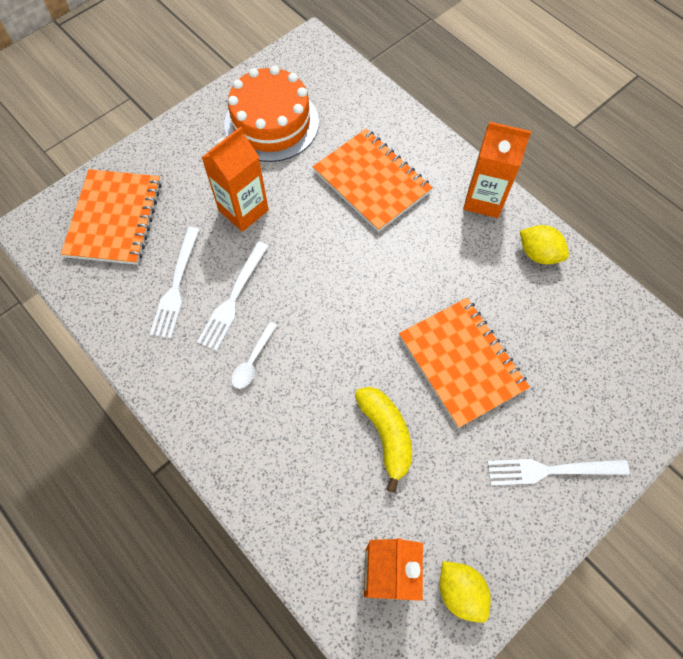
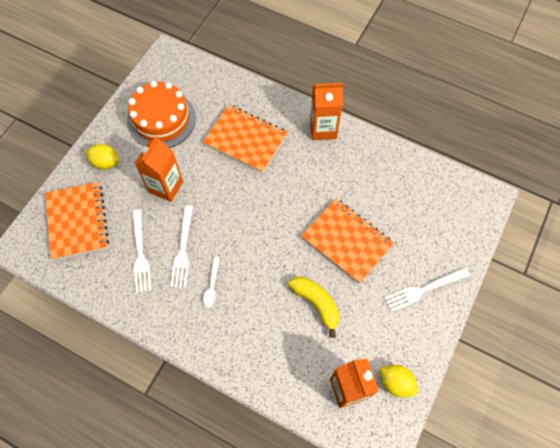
camera: 20 degrees left, 0 degrees up
yellow lemon [520,225,569,264] -> yellow lemon moved to [85,144,119,170]

